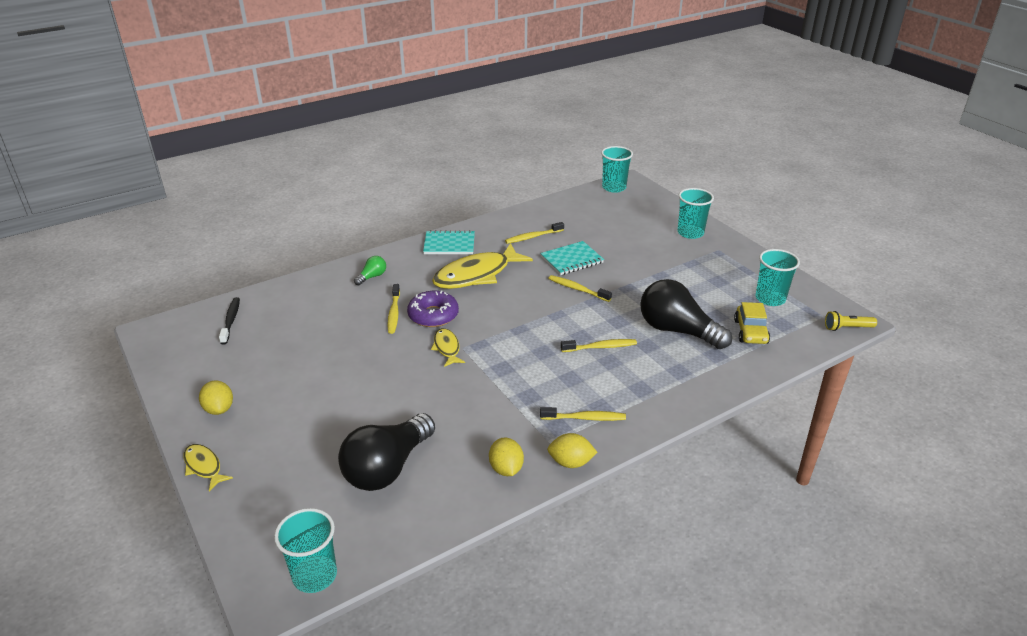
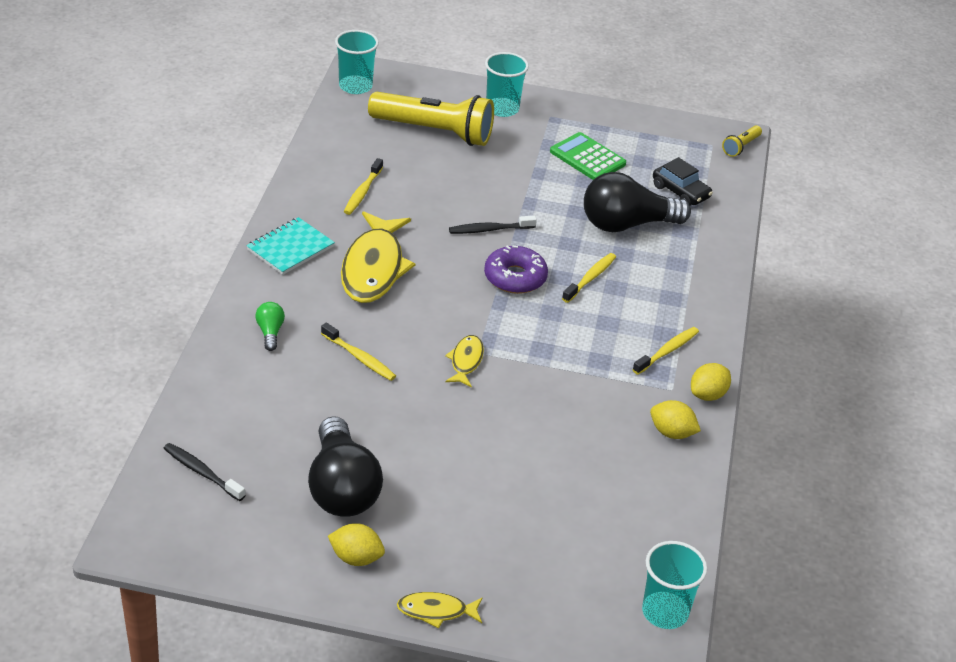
camera: 50 degrees left, 5 degrees up
black light bulb [338,413,435,491] -> black light bulb moved to [308,416,383,517]
purple donut [407,290,459,327] -> purple donut moved to [484,245,548,294]
yellow fish [431,328,465,367] -> yellow fish turned 75 degrees clockwise [445,335,484,388]
turquoise notebook [540,241,604,275] -> none
yellow toothbrush [548,275,612,302] -> black toothbrush [449,215,537,234]
yellow car [734,302,770,344] -> black car [653,157,713,206]
turquoise cup [756,249,800,306] -> none
none -> yellow flashlight [368,92,494,146]
none -> green calculator [550,132,626,180]

